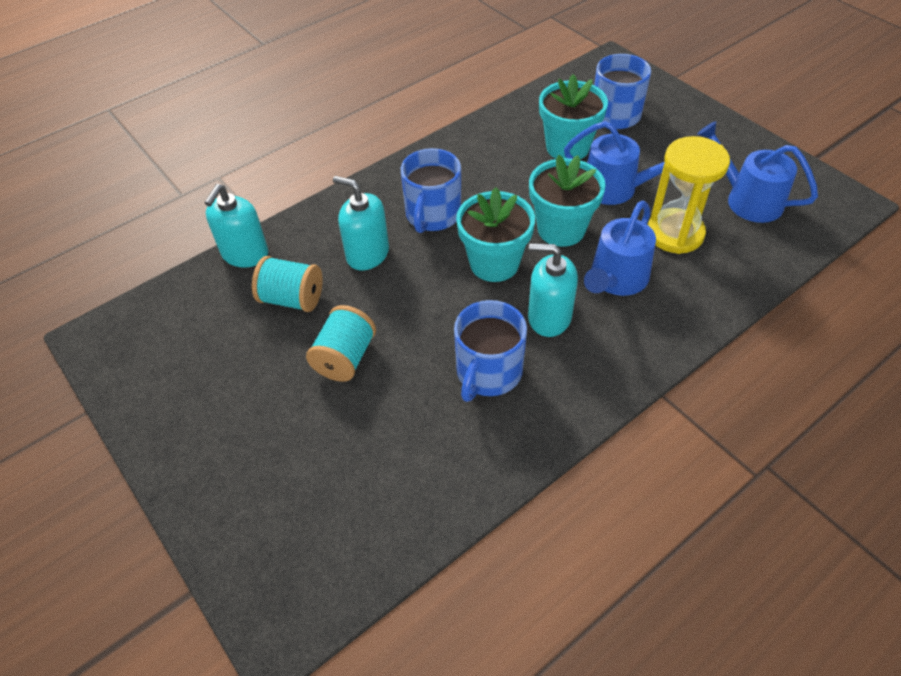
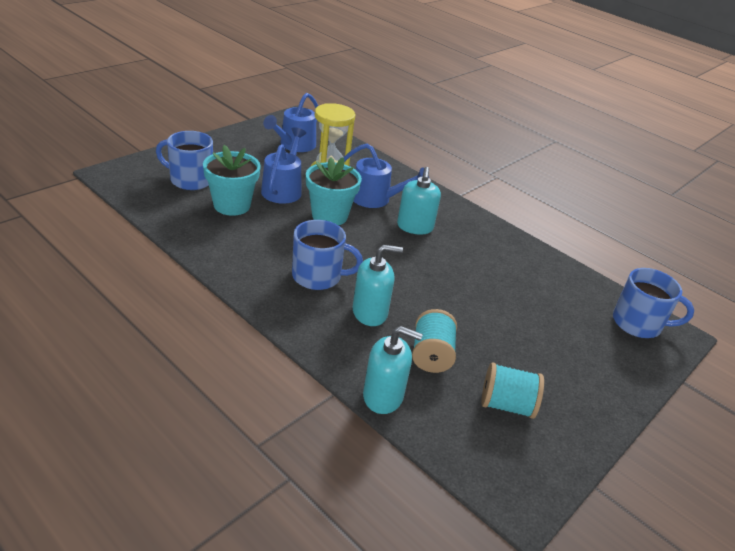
camera: 105 degrees left, 15 degrees down
turquoise spool [306,305,376,382] -> turquoise spool moved to [481,363,544,419]
turquoise soap dispenser [333,176,389,271] -> turquoise soap dispenser turned 120 degrees counterclockwise [353,245,403,326]
blue mug [454,300,527,402] -> blue mug moved to [613,268,694,338]
turquoise flower pot [456,187,535,282] -> none

